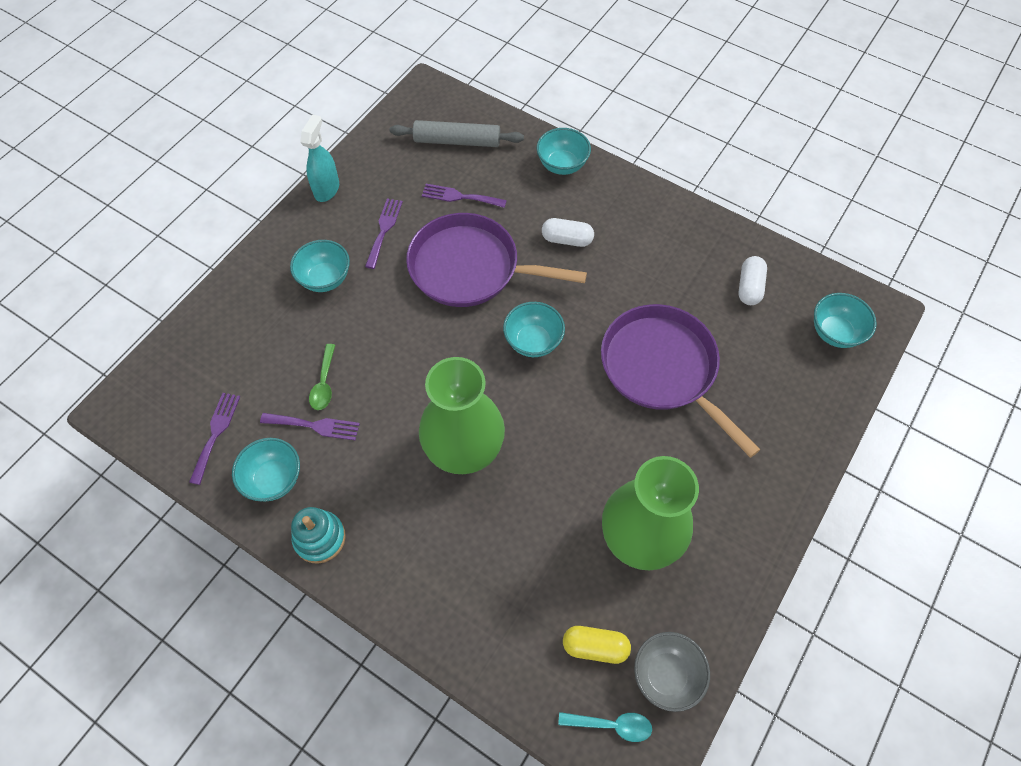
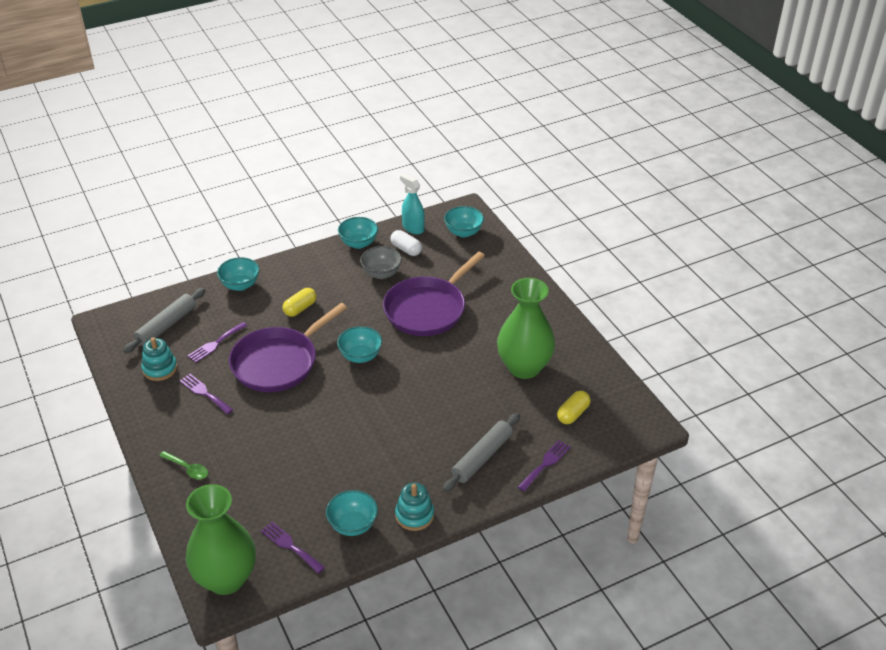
camera: 60 degrees left, 20 degrees down
purple fork [260,413,360,440] -> purple fork moved to [518,440,570,492]
turquoise bowl [290,240,350,292] -> turquoise bowl moved to [338,217,378,249]
turquoise spray bottle [300,114,339,202] -> turquoise spray bottle moved to [400,174,425,234]
green spoon [309,344,335,410] -> green spoon moved to [159,451,208,479]
green vase [419,357,505,474] -> green vase moved to [186,484,256,595]
white capsule [542,218,594,247] -> yellow capsule [283,288,316,317]
turquoise spoon [558,712,652,742] -> none
purple pan [601,304,760,458] -> purple pan turned 45 degrees counterclockwise [383,251,485,336]
grey bowl [634,632,710,712] -> grey bowl moved to [360,246,402,279]
none -> turquoise stacking toy [141,337,177,381]
none -> grey rolling pin [443,413,520,492]

